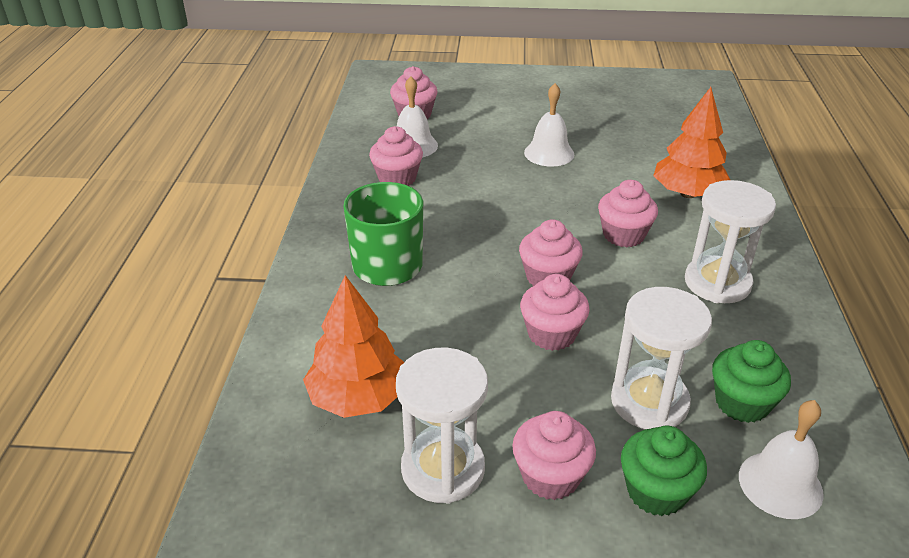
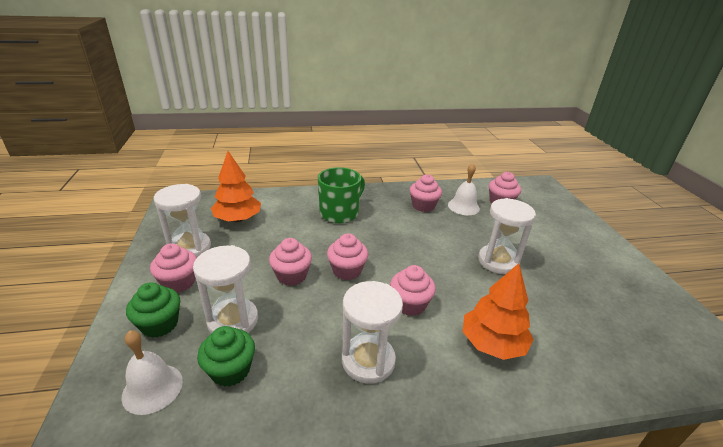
camera: 75 degrees right, 5 degrees down
white bell [524,83,574,167] -> white hourglass [478,198,536,274]

